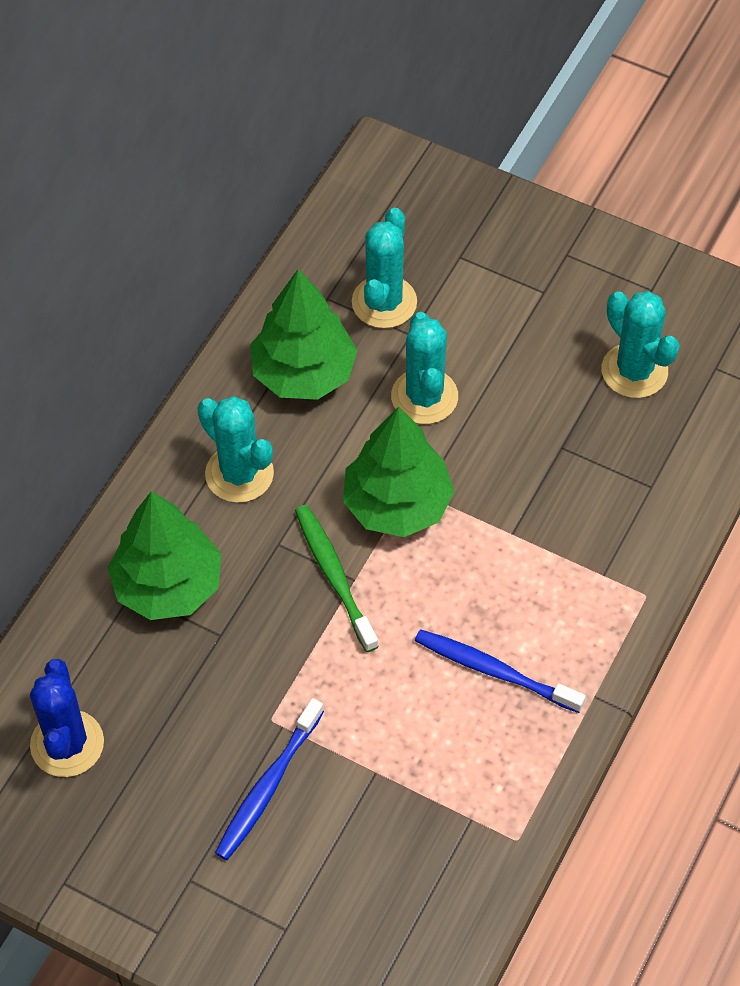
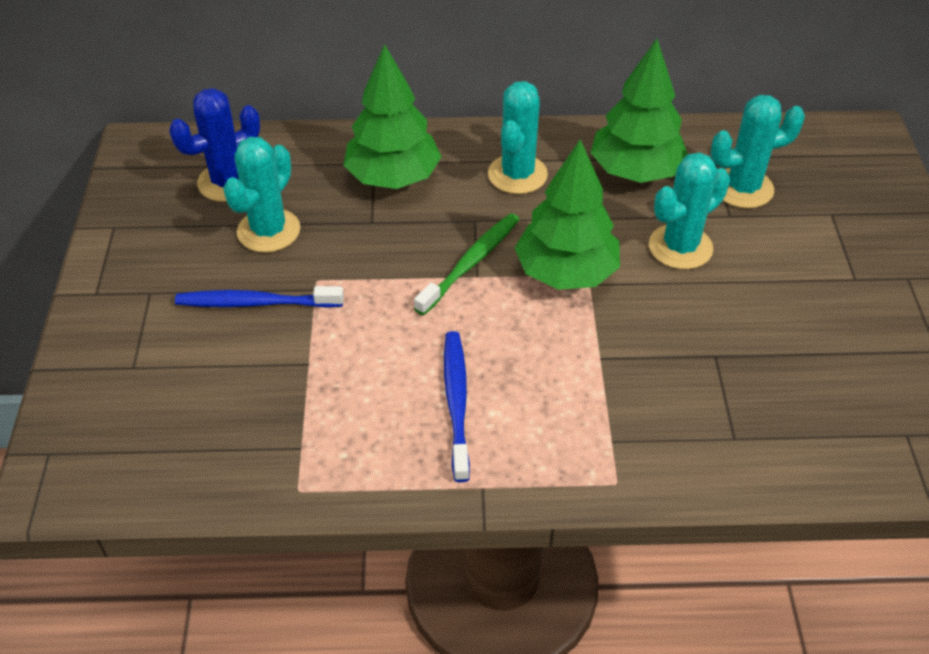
camera: 60 degrees right, 10 degrees down
turquoise cactus [602,291,680,398] -> turquoise cactus moved to [223,137,300,253]

